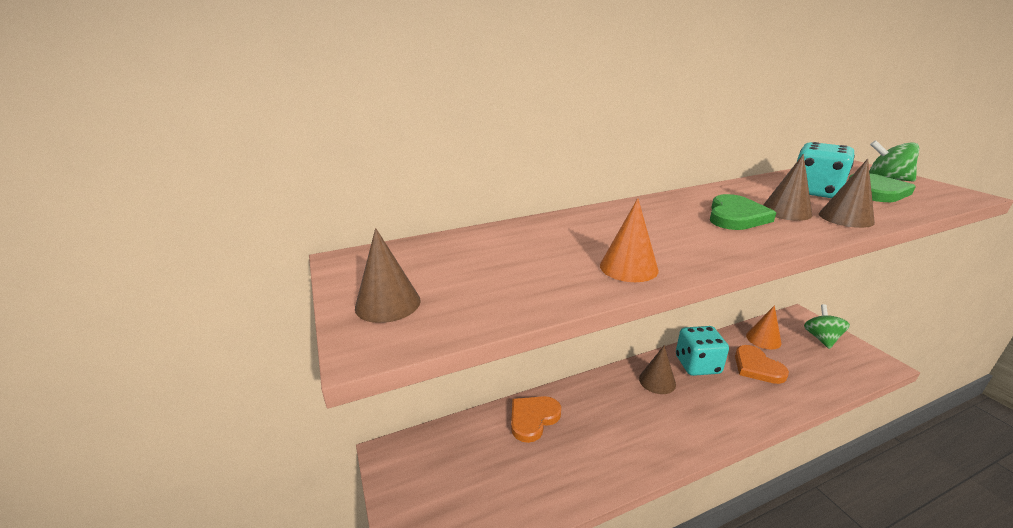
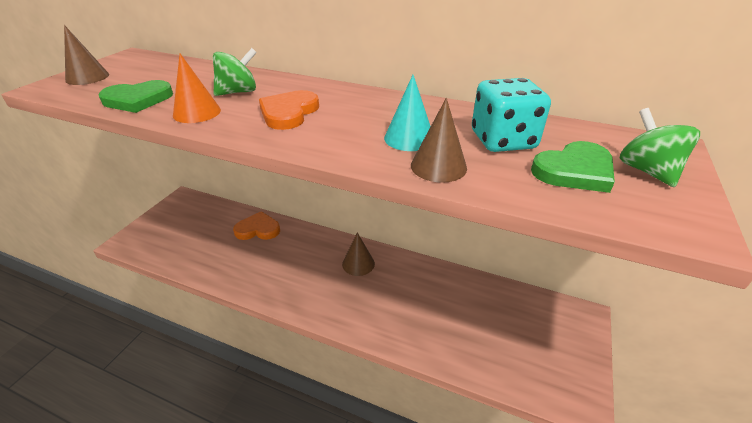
camera: 45 degrees right, 10 degrees up
turquoise dice [676,326,729,376] -> none
green heart [710,194,776,230] -> green heart moved to [99,80,173,113]
orange heart [735,345,789,384] -> orange heart moved to [259,90,319,130]
orange cone [746,305,782,349] -> none
brown cone [763,154,812,221] -> turquoise cone [384,75,431,151]
green spinning top [804,304,850,349] -> green spinning top moved to [213,48,257,96]

